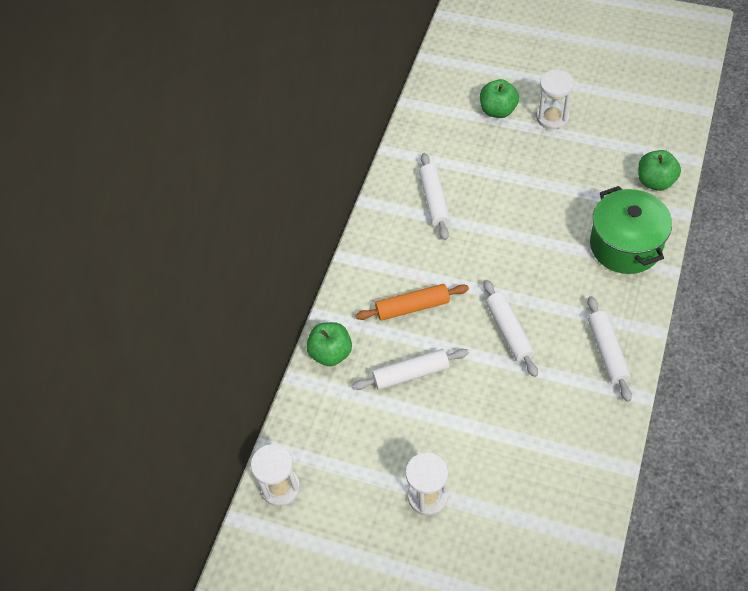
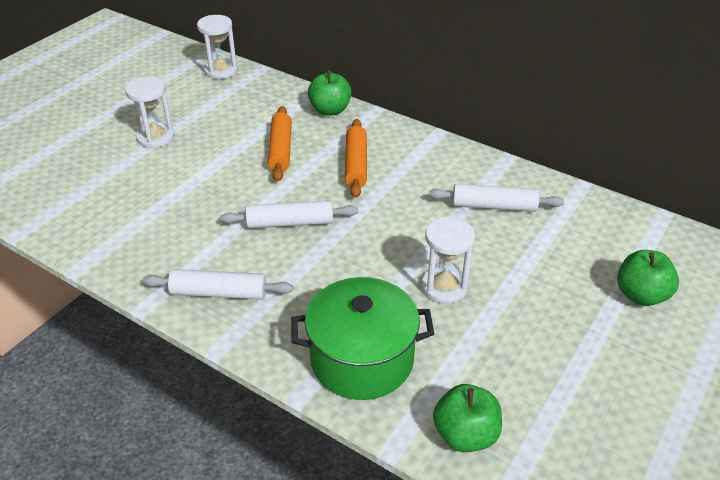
camera: 100 degrees right, 15 degrees down
white rolling pin [352,349,469,390] -> orange rolling pin [268,106,292,182]
white hourglass [536,70,574,130] -> white hourglass moved to [421,217,475,304]

